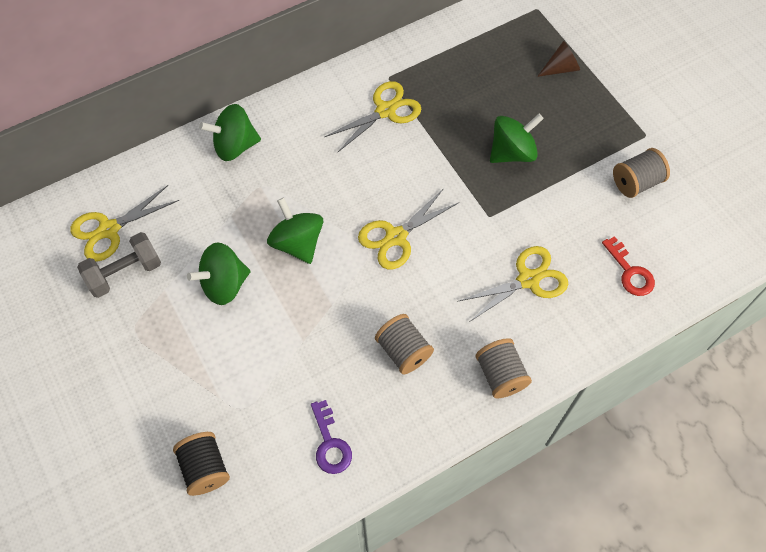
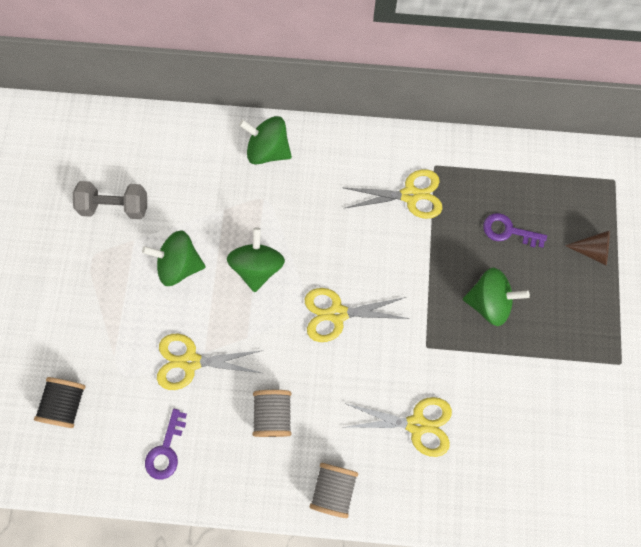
camera: 35 degrees right, 10 degrees up
yellow scissors [70,185,179,262] -> yellow scissors moved to [157,334,263,390]
red key [602,236,655,296] -> none
grey spool [613,148,670,198] -> none
none -> purple key [483,213,547,248]

